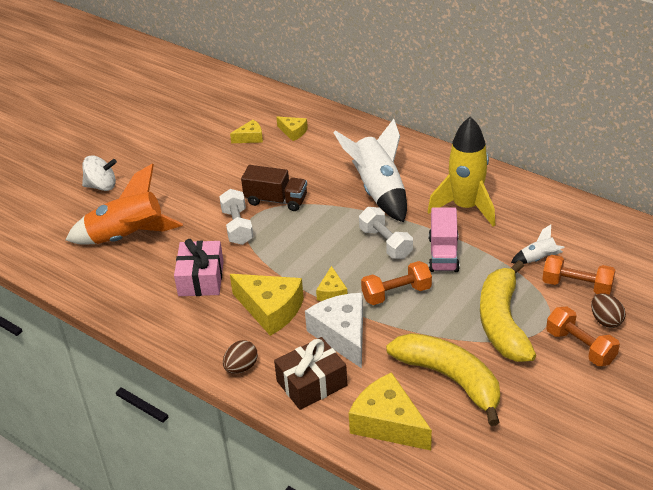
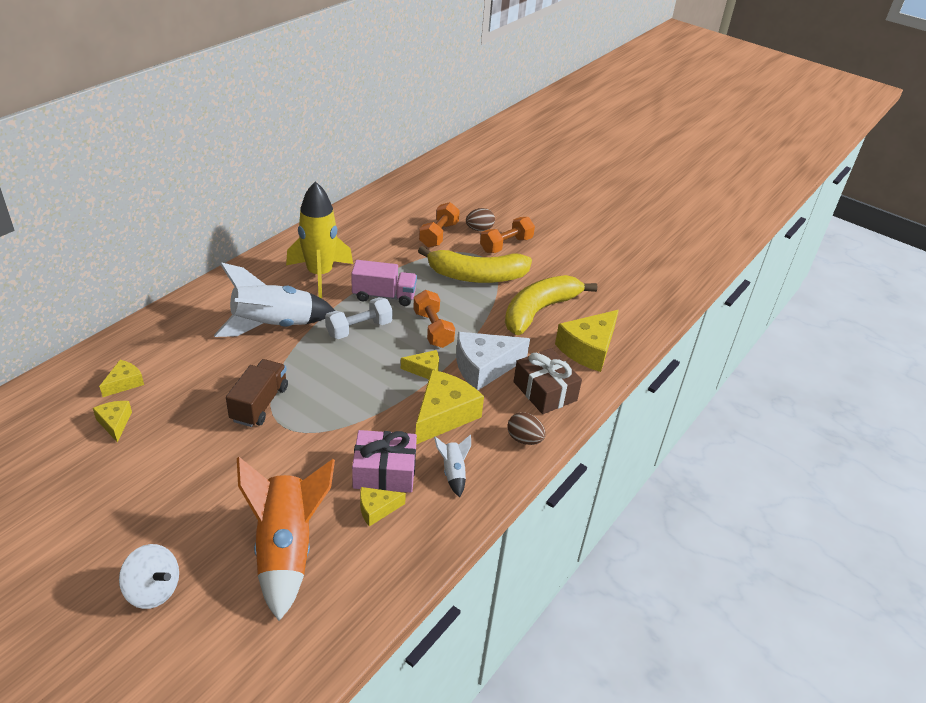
camera: 95 degrees left, 0 degrees up
white spinning top [82,156,117,191] -> white spinning top turned 120 degrees clockwise [119,544,179,609]
white dumbbell [219,189,253,245] -> none
white rocket [511,225,565,264] -> white rocket moved to [434,434,471,497]
none -> yellow cheese [360,487,406,527]

